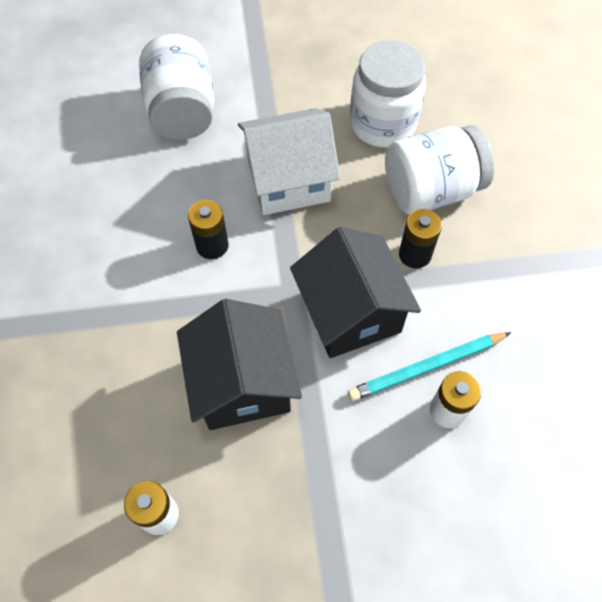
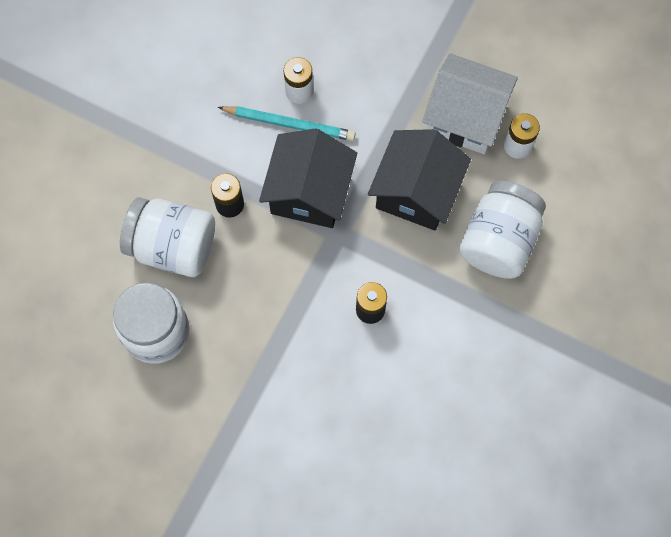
camera: 145 degrees left, 10 degrees up
white jar [139,34,214,140] -> white jar moved to [459,181,546,279]
white house [238,108,340,215] -> white house moved to [422,53,518,154]

